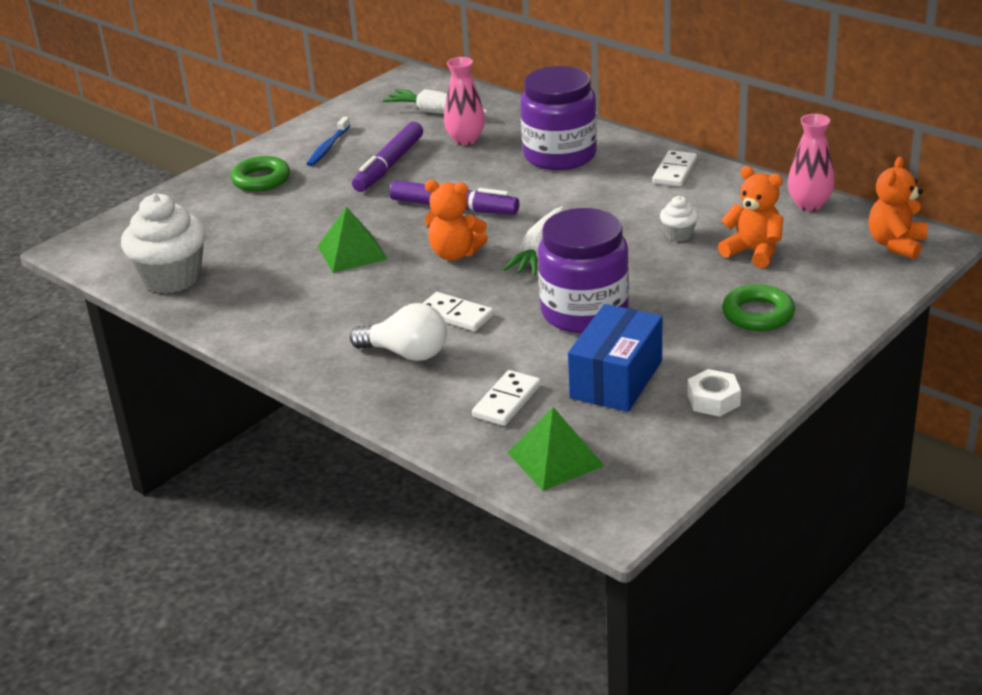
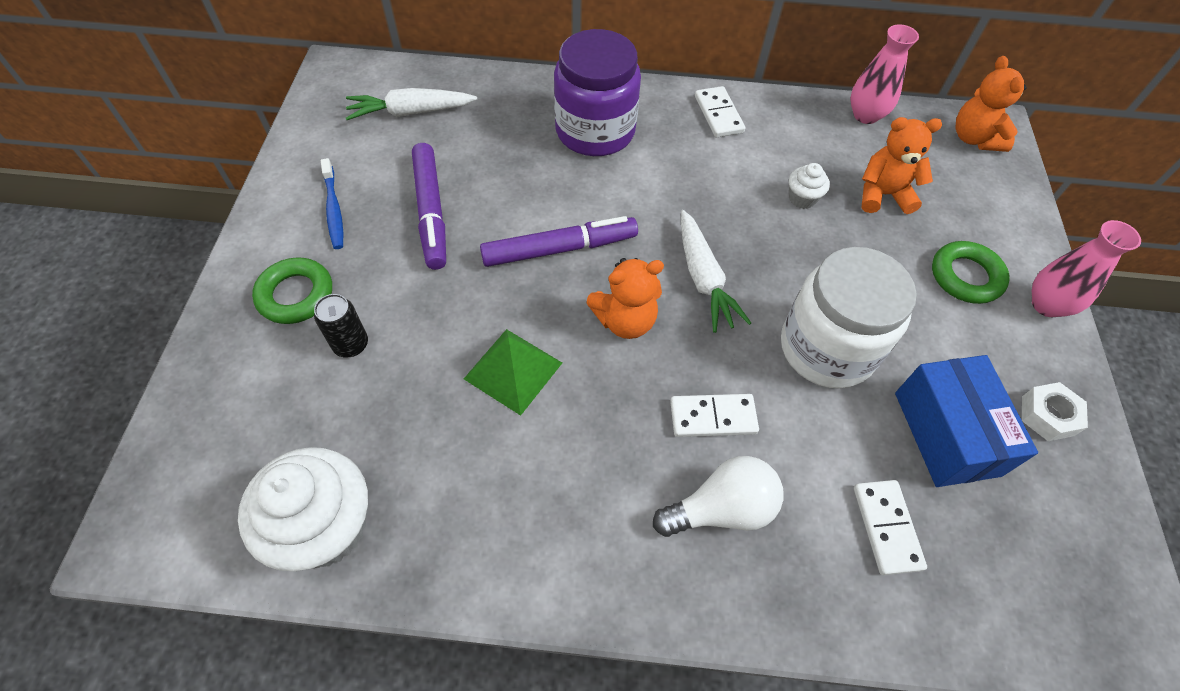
camera: 40 degrees left, 25 degrees up
pink vase [444,57,485,145] -> pink vase moved to [1032,220,1141,317]
green pyramid [508,407,604,491] -> none
purple jar [538,208,629,333] -> white jar [781,247,917,389]
none -> black can [314,294,368,357]

